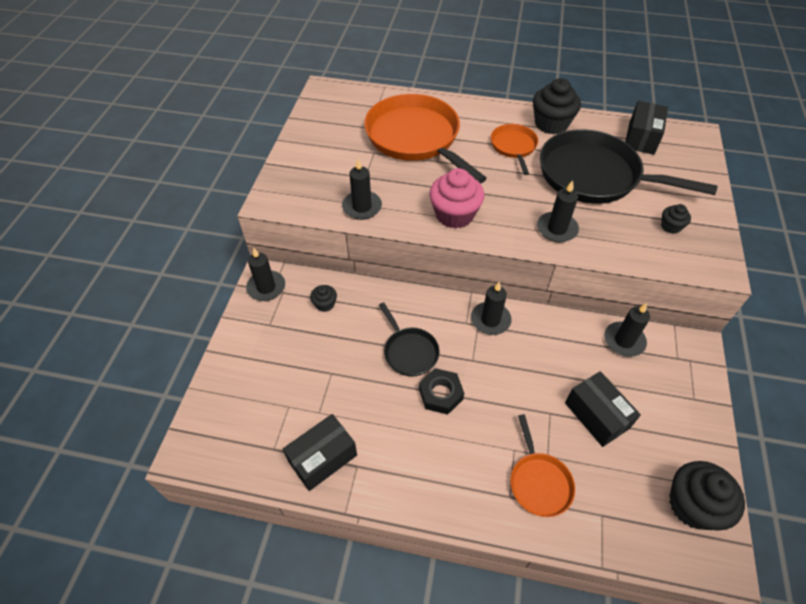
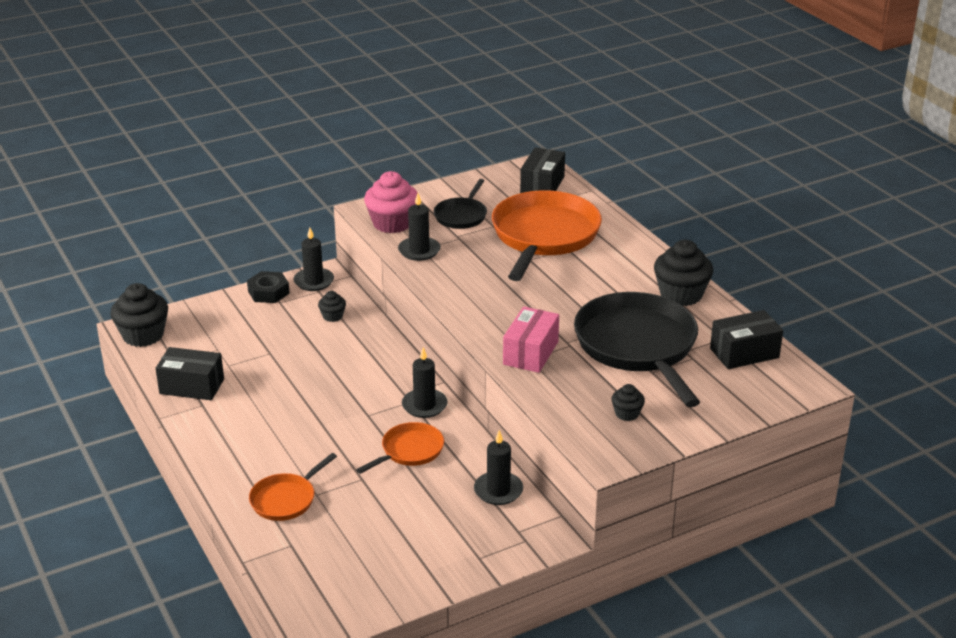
camera: 50 degrees right, 20 degrees down
black pan [379,302,439,376] -> black pan moved to [434,179,487,229]
black nut [419,368,464,415] -> black nut moved to [247,271,290,303]
pink cupcake [429,168,484,229] -> pink cupcake moved to [364,171,418,233]
orange pan [491,124,538,175] -> orange pan moved to [356,422,444,474]
black candle [537,180,579,242] -> pink box [503,307,559,373]
black box [565,371,641,447] -> black box moved to [520,147,565,193]
black cupcake [669,461,745,531] -> black cupcake moved to [110,283,168,347]

